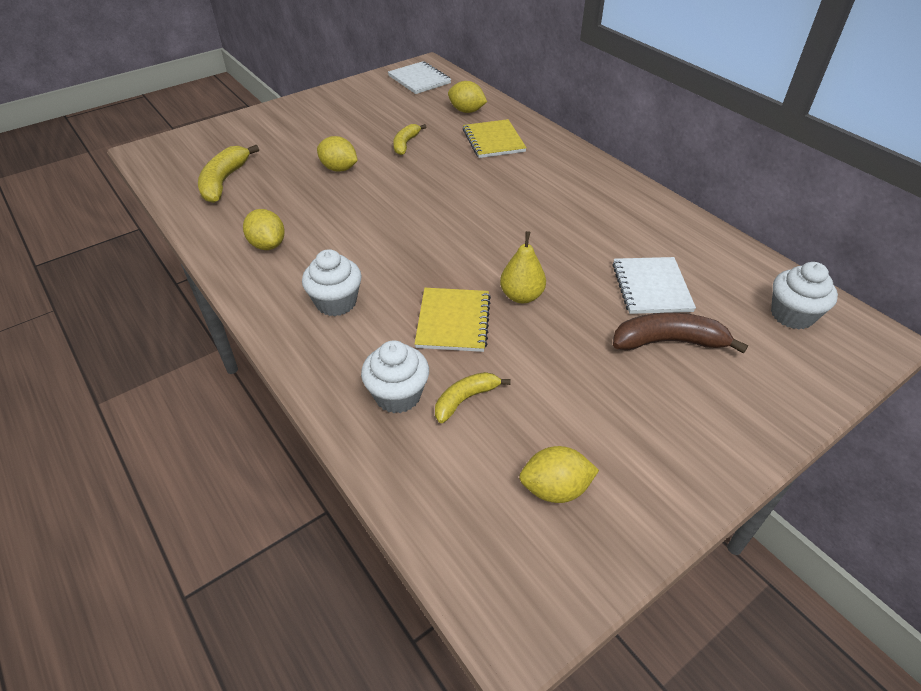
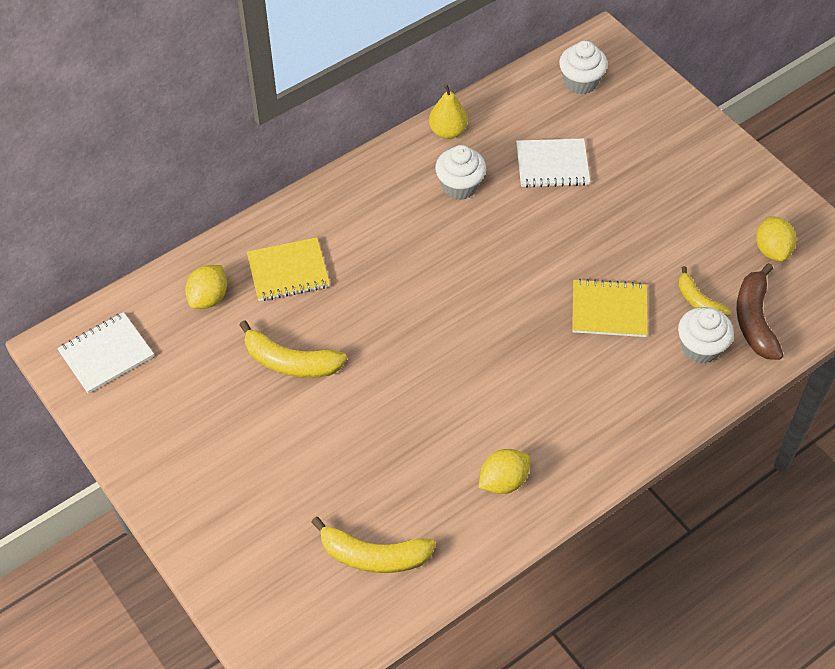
camera: 90 degrees left, 10 degrees up
white cupcake [302,249,362,316] -> white cupcake moved to [435,145,486,200]
yellow lemon [317,136,358,172] -> none
yellow banana [393,124,427,155] -> yellow banana [239,320,347,378], size x1.59
yellow pear [500,231,546,303] -> yellow pear moved to [429,84,468,139]
brown banana [613,312,748,354] -> brown banana moved to [736,263,783,360]

